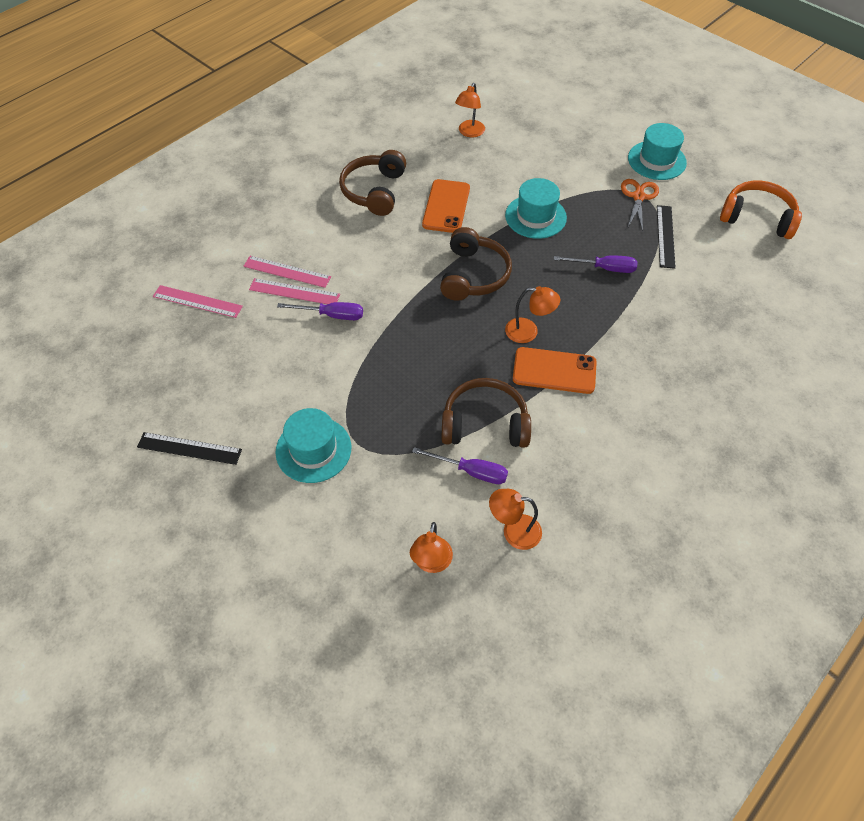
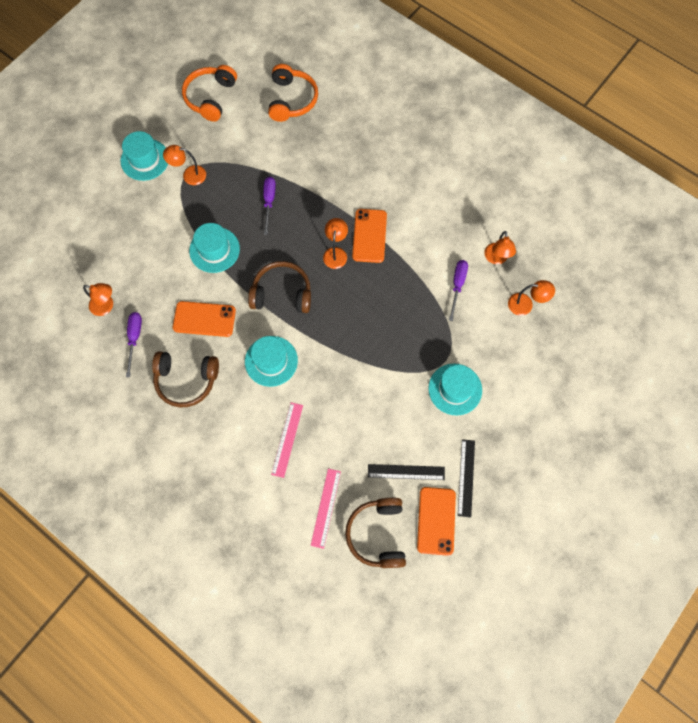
camera: 95 degrees left, 15 degrees up
pink ruler [249,278,340,304] -> none
purple screwdriver [277,302,363,320] -> purple screwdriver moved to [126,312,142,377]
brown headphones [441,378,531,448] -> brown headphones moved to [345,498,406,568]
orange scissors [621,179,659,232] -> orange lamp [163,145,206,185]
black ruler [657,205,676,269] -> black ruler moved to [368,464,445,480]
none -> turquoise hat [245,336,298,387]
none -> orange headphones [268,64,318,122]
none -> orange phone [417,487,456,556]

